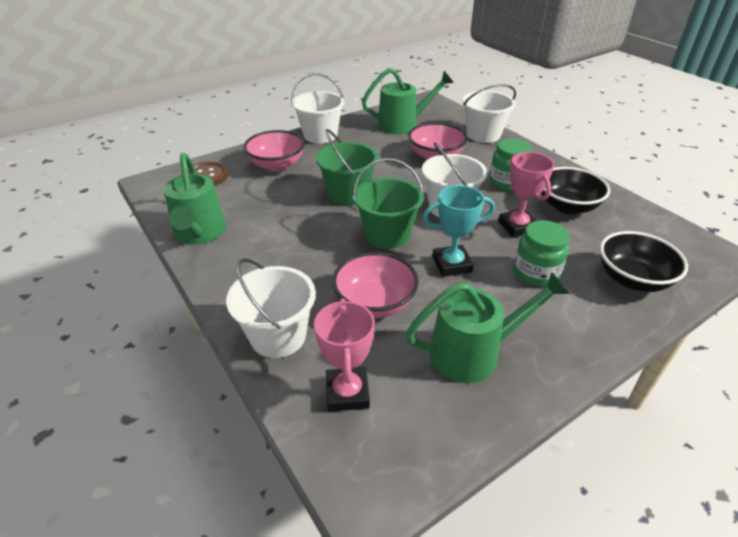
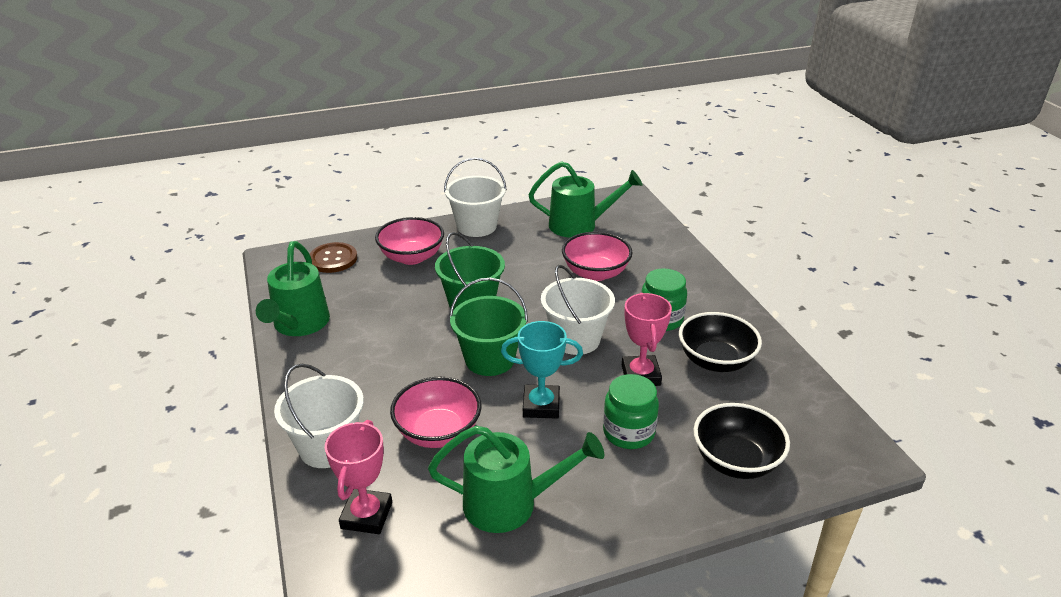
camera: 15 degrees right, 5 degrees down
white bucket [462,84,516,143] -> none

